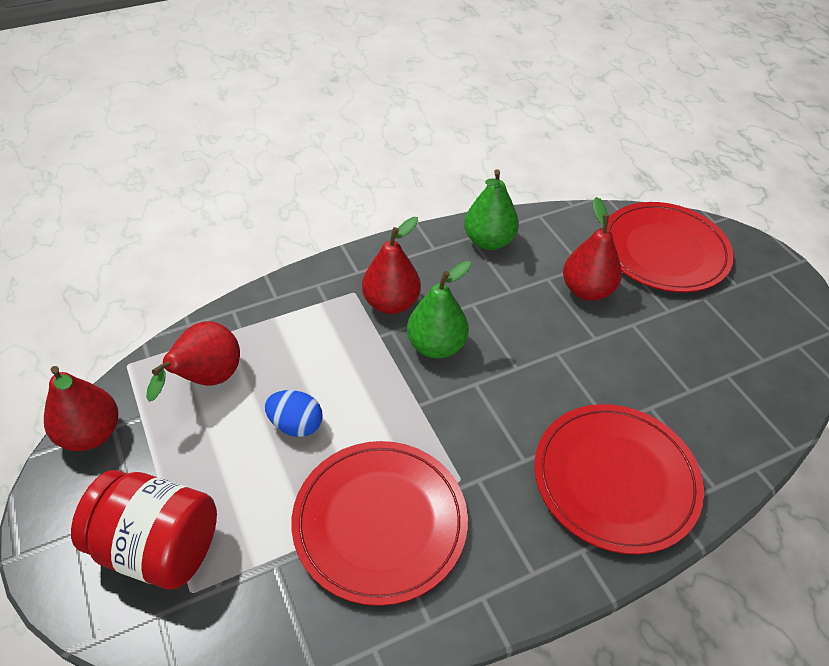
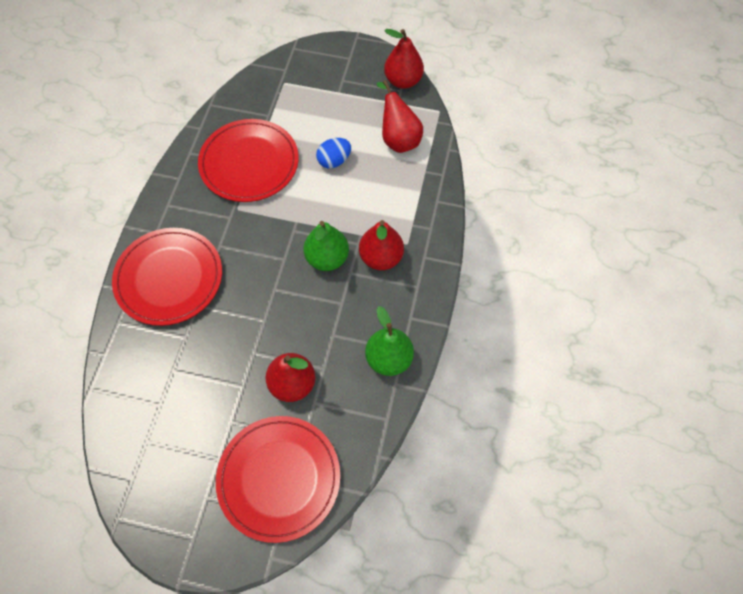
camera: 130 degrees right, 15 degrees up
red jar [71,470,217,590] -> none

